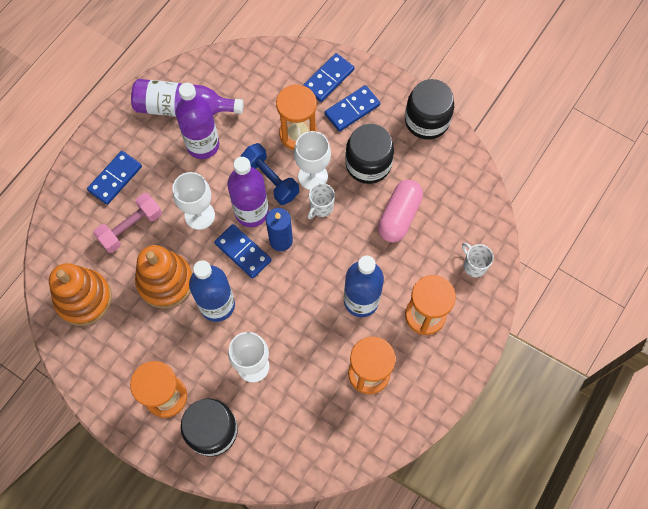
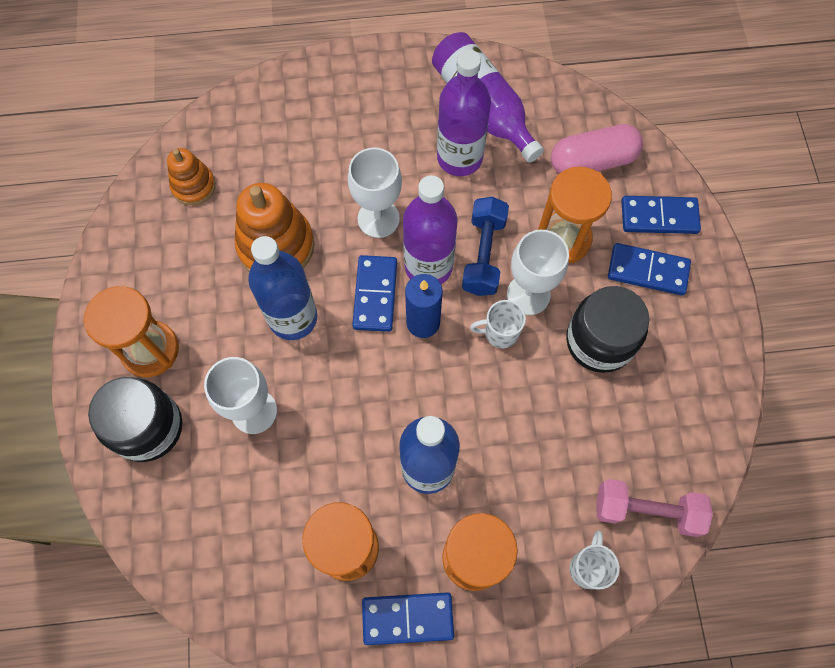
camera: 50 degrees right, 0 degrees up
orange stacking toy [49,263,112,326] -> orange stacking toy [167,148,216,205], size x0.59
blue domino [87,151,142,205] -> blue domino moved to [362,592,454,645]
pink dumbbell [93,193,162,253] -> pink dumbbell moved to [596,479,713,537]
pink capsule [378,180,423,242] -> pink capsule moved to [551,124,643,174]
black jar [405,79,454,140] -> none

